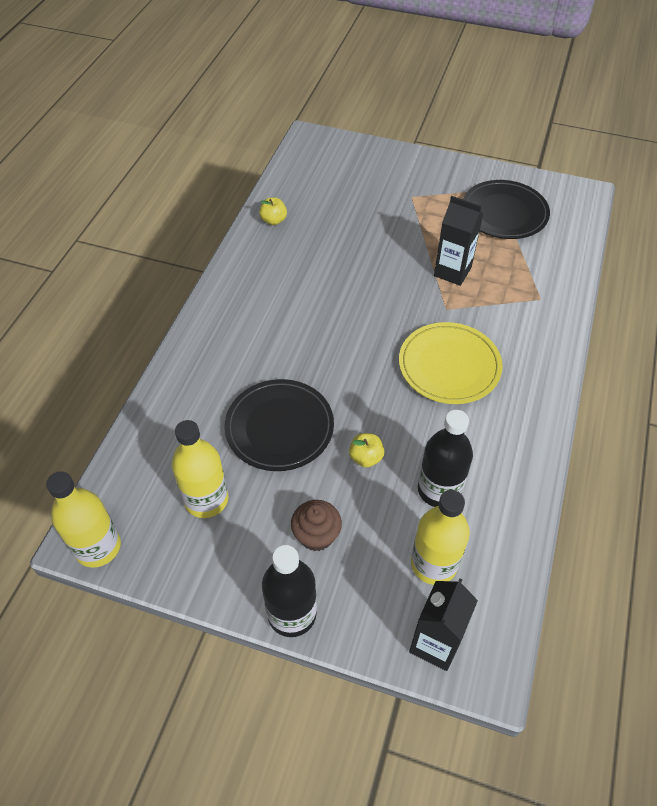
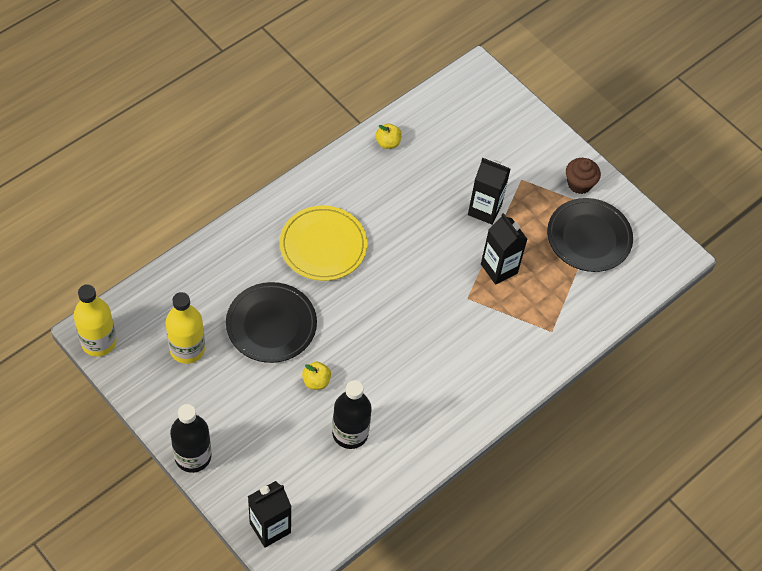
camera: 25 degrees right, 5 degrees up
brown cupcake [291,500,342,551] -> brown cupcake moved to [566,158,601,194]
yellow plate [399,322,503,404] -> yellow plate moved to [280,206,367,281]
yellow bottle [411,490,470,585] -> none
none -> black carton [468,158,511,225]

